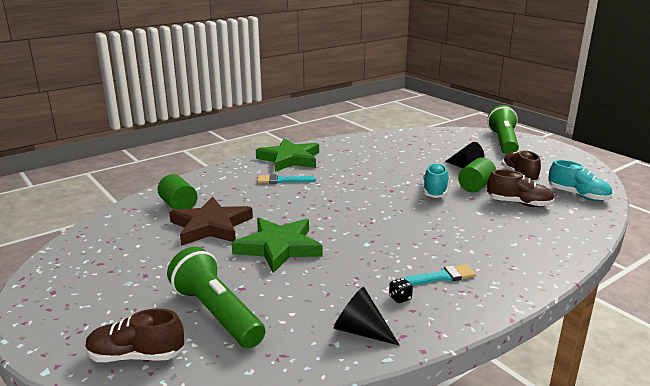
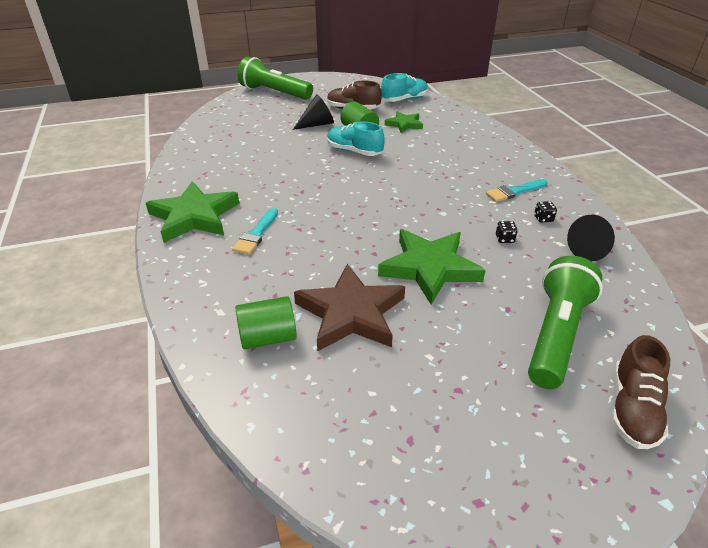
camera: 70 degrees left, 15 degrees up
green flashlight [167,247,265,348] -> green flashlight turned 135 degrees clockwise [528,256,603,389]
turquoise brush [403,264,476,286] -> turquoise brush turned 120 degrees counterclockwise [486,179,547,202]
brown shoe [487,169,555,207] -> green star [385,111,423,133]
none -> black dice [496,221,518,243]

